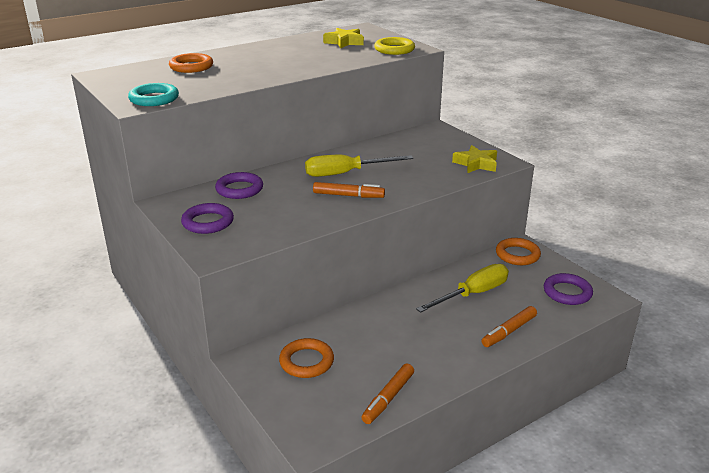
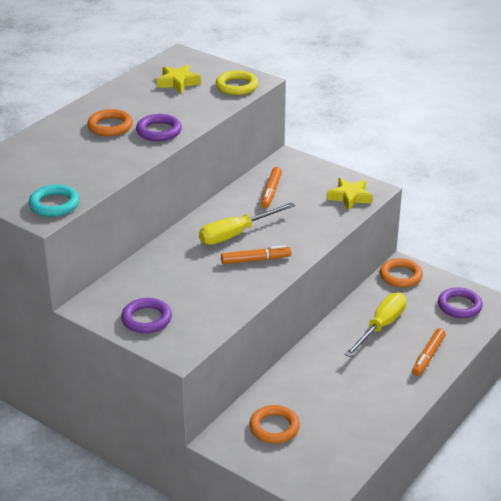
camera: 20 degrees left, 5 degrees up
orange ring [169,53,213,73] -> orange ring moved to [87,109,133,136]
purple ring [215,172,263,199] -> purple ring moved to [136,114,182,141]
orange marker [361,363,414,424] -> orange marker moved to [261,167,282,208]

